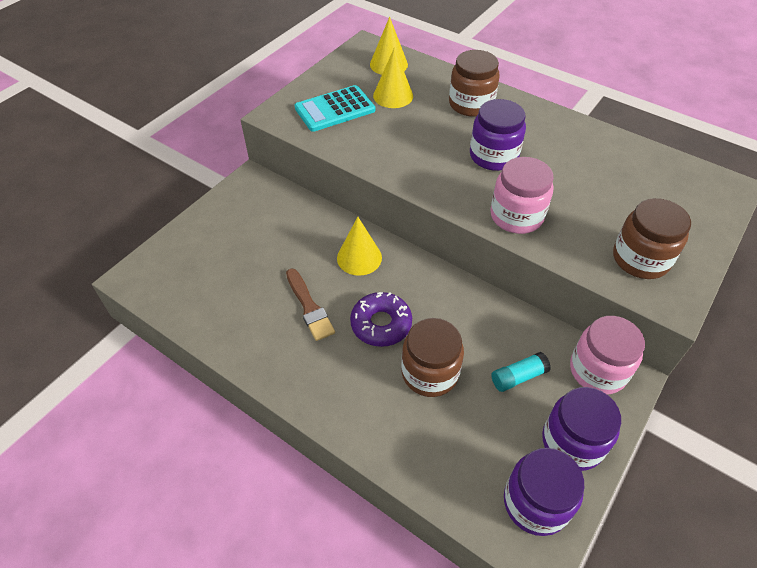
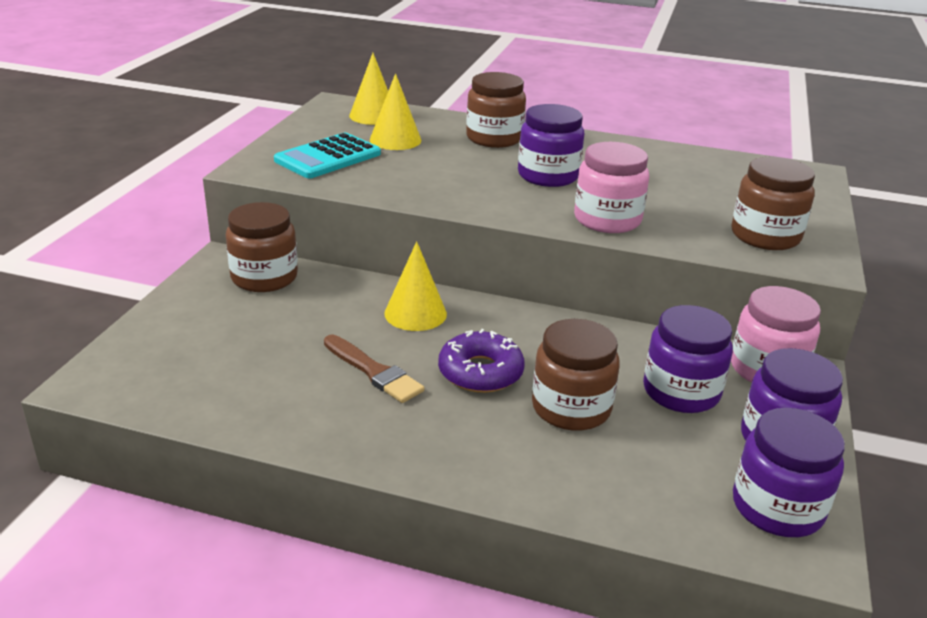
camera: 20 degrees left, 20 degrees down
turquoise glue stick [491,352,551,392] -> purple jar [643,305,733,413]
none -> brown jar [226,202,298,292]

